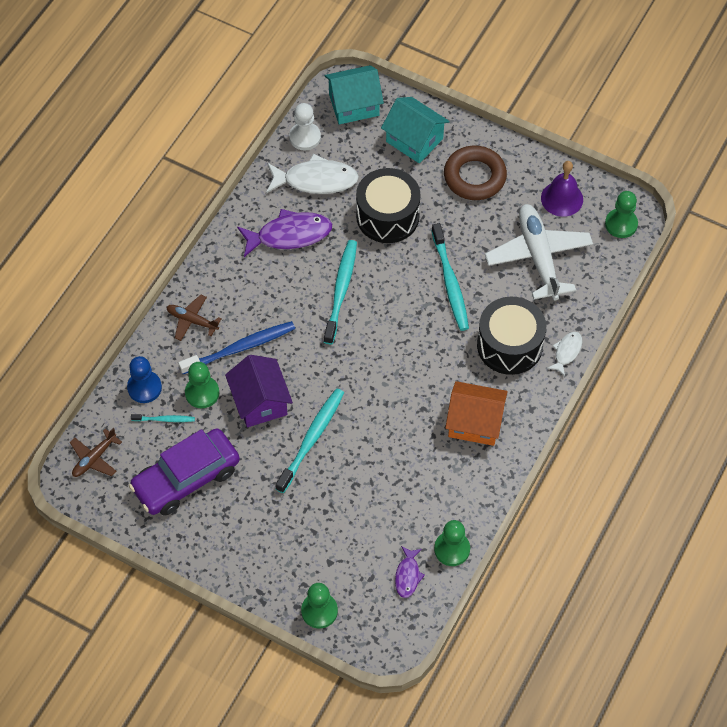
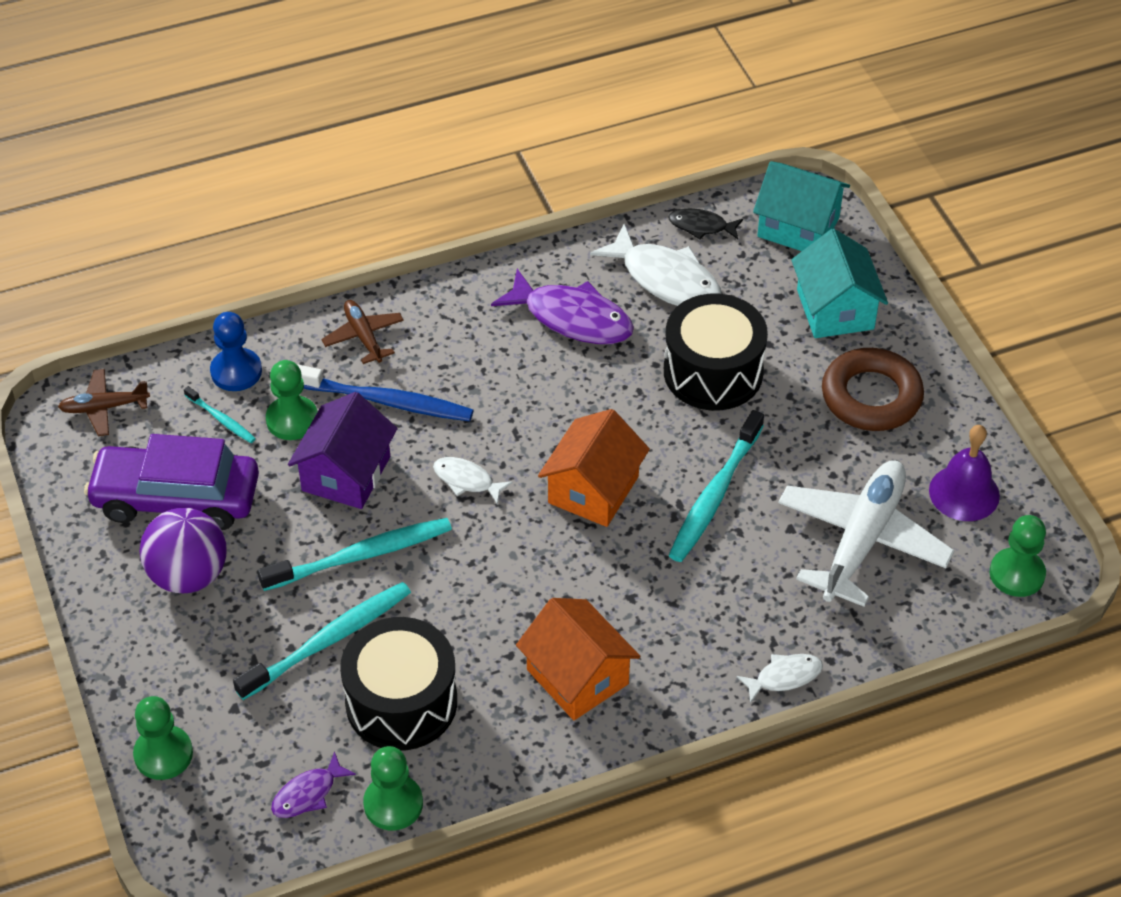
camera: 40 degrees right, 10 degrees down
white pawn [289,103,321,150] -> black fish [668,208,743,239]
turquoise toothbrush [324,240,357,344] -> turquoise toothbrush moved to [233,582,411,700]
black drum [477,297,546,375] -> black drum moved to [340,617,457,751]
none -> purple ball [140,508,227,593]
none -> white fish [433,457,513,505]
none -> orange house [538,409,650,527]

